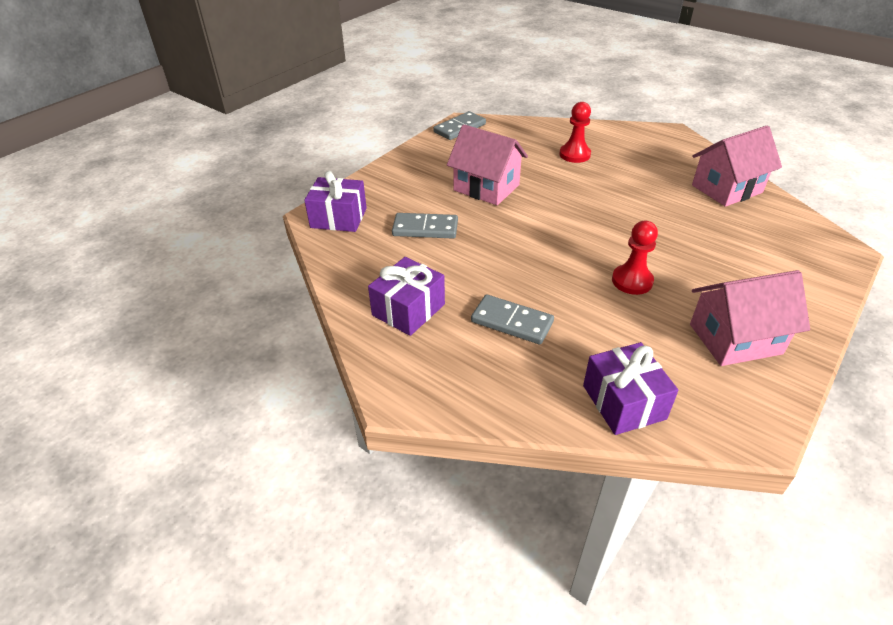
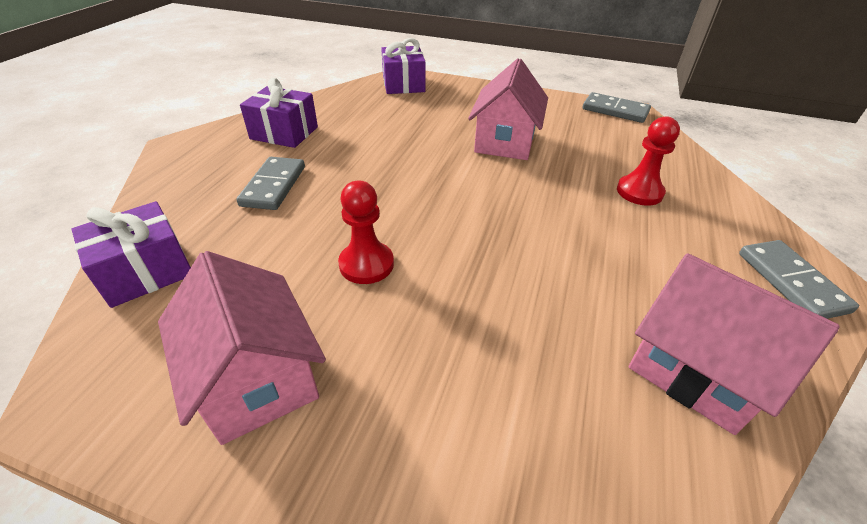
camera: 70 degrees right, 0 degrees up
grey domino [392,213,458,239] -> grey domino moved to [739,240,859,319]

